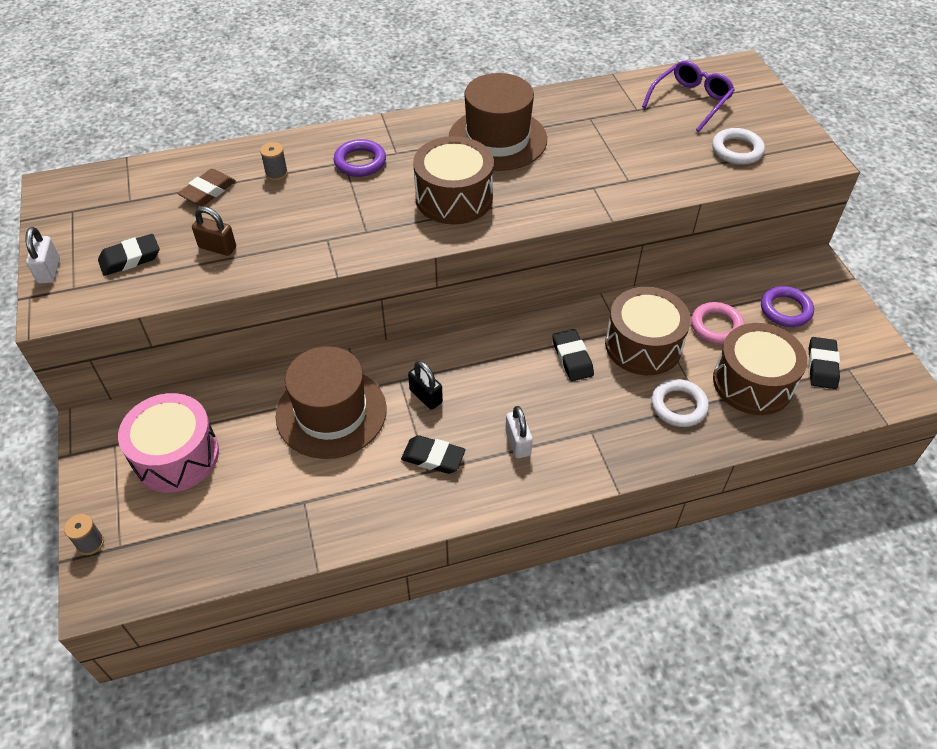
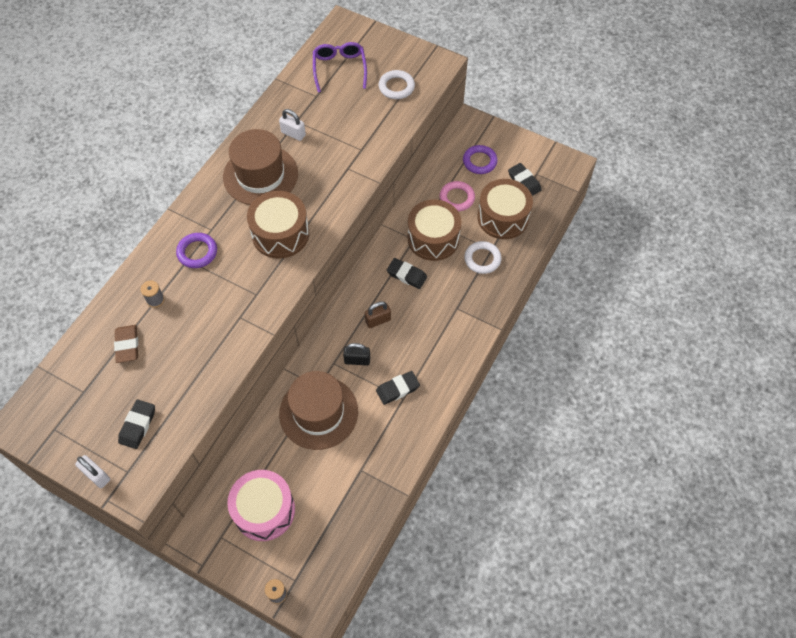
camera: 45 degrees left, 10 degrees up
brown padlock [192,206,236,256] -> brown padlock moved to [365,301,391,328]
white padlock [505,406,533,458] -> white padlock moved to [279,109,306,141]

